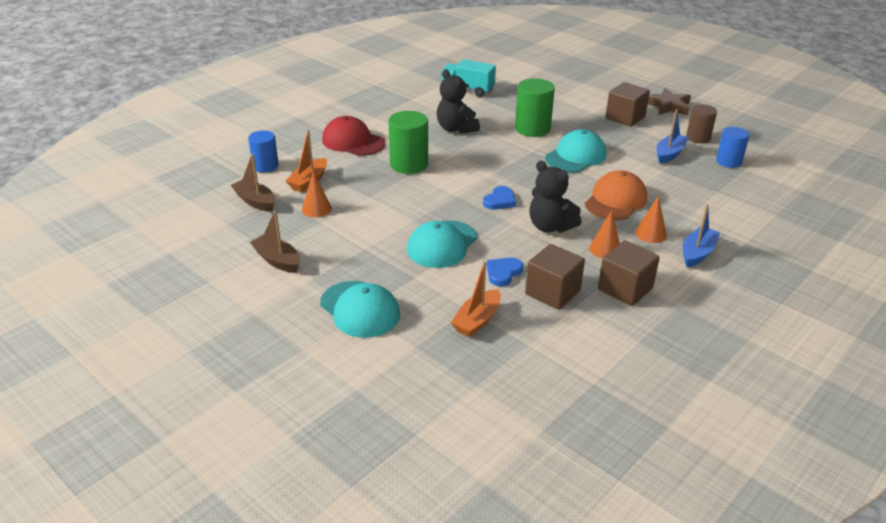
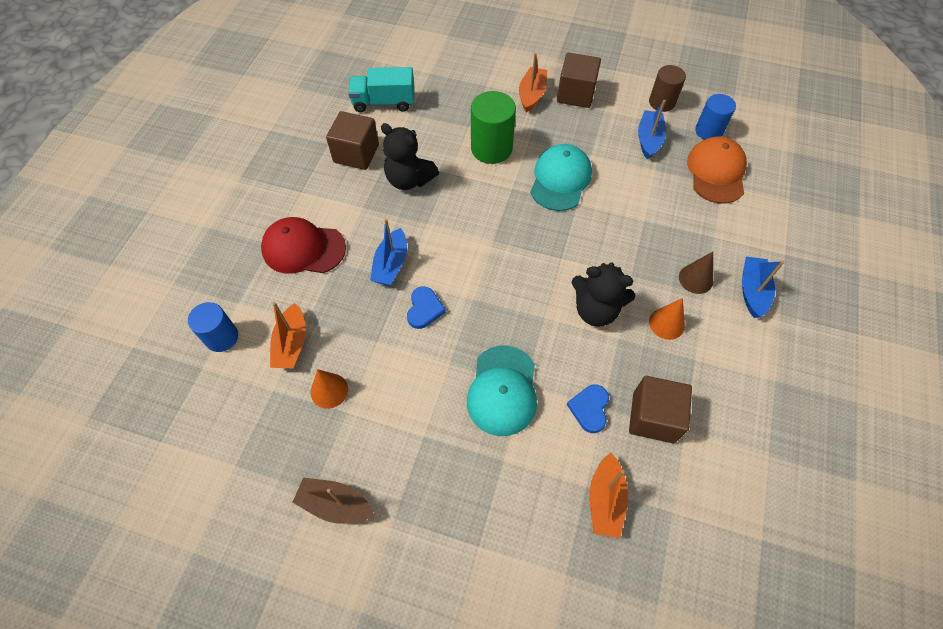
camera: 25 degrees left, 25 degrees up
brown boat [231,154,275,212] -> none
turquoise cap [320,281,400,338] -> none
green cylinder [388,111,428,174] -> blue boat [370,219,407,286]
blue heart [483,186,516,210] -> blue heart moved to [407,286,446,329]
orange cap [585,170,647,220] -> orange cap moved to [687,136,747,204]
brown cube [598,240,660,306] -> brown cube moved to [326,111,379,170]
orange cone [635,196,667,243] -> brown cone [679,252,713,294]
brown star [648,88,691,115] -> none
none -> orange boat [519,53,547,112]

